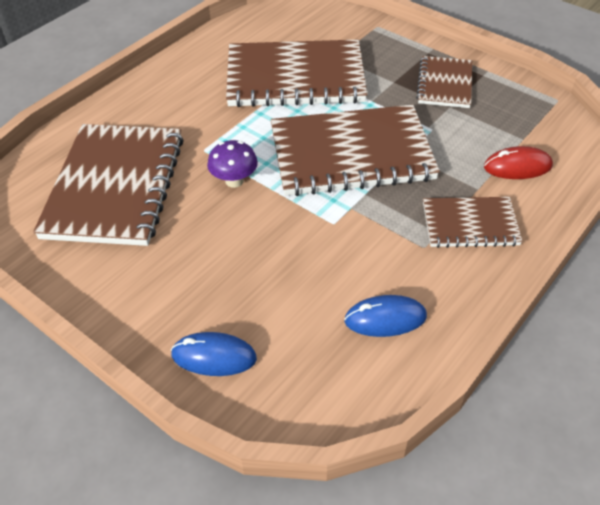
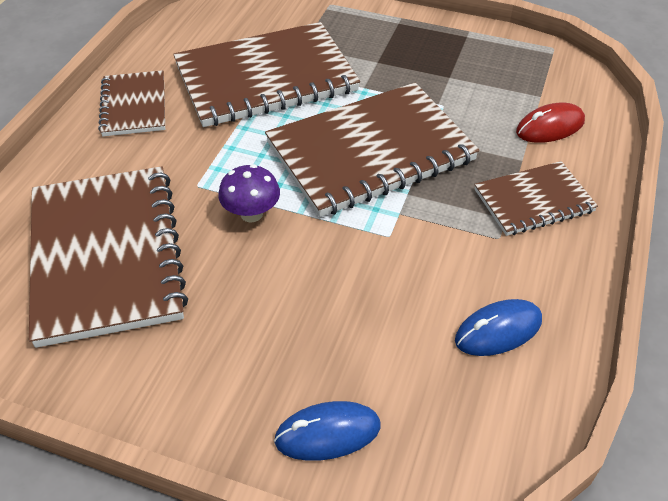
camera: 20 degrees left, 0 degrees up
brown notebook [416,56,472,108] -> brown notebook moved to [98,70,165,136]

